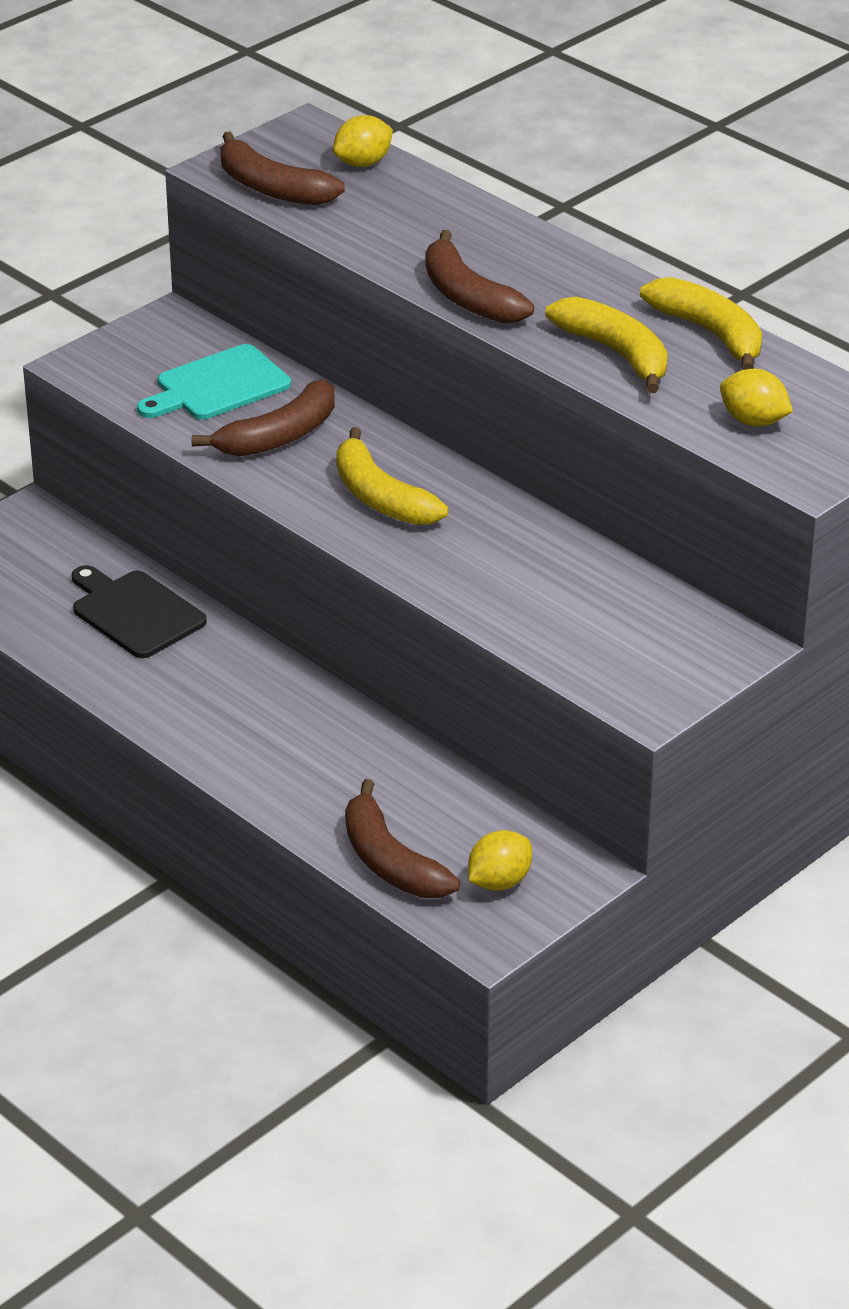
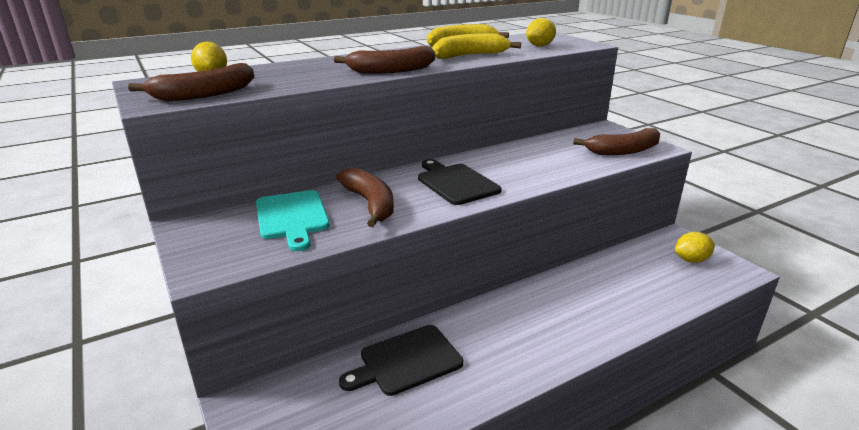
camera: 75 degrees left, 10 degrees down
yellow banana [336,427,448,525] -> black cutting board [418,159,502,205]
brown banana [345,779,460,898] -> brown banana moved to [573,128,660,155]
yellow lemon [468,830,532,891] -> yellow lemon turned 75 degrees counterclockwise [675,232,715,263]

